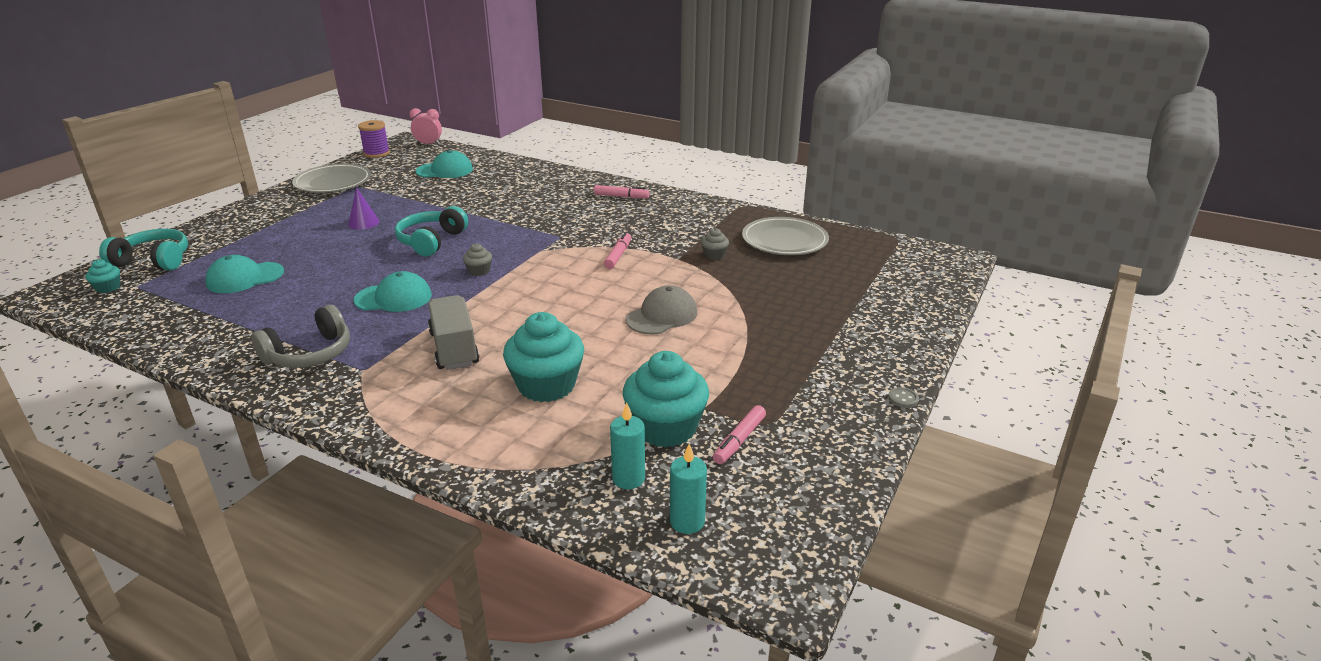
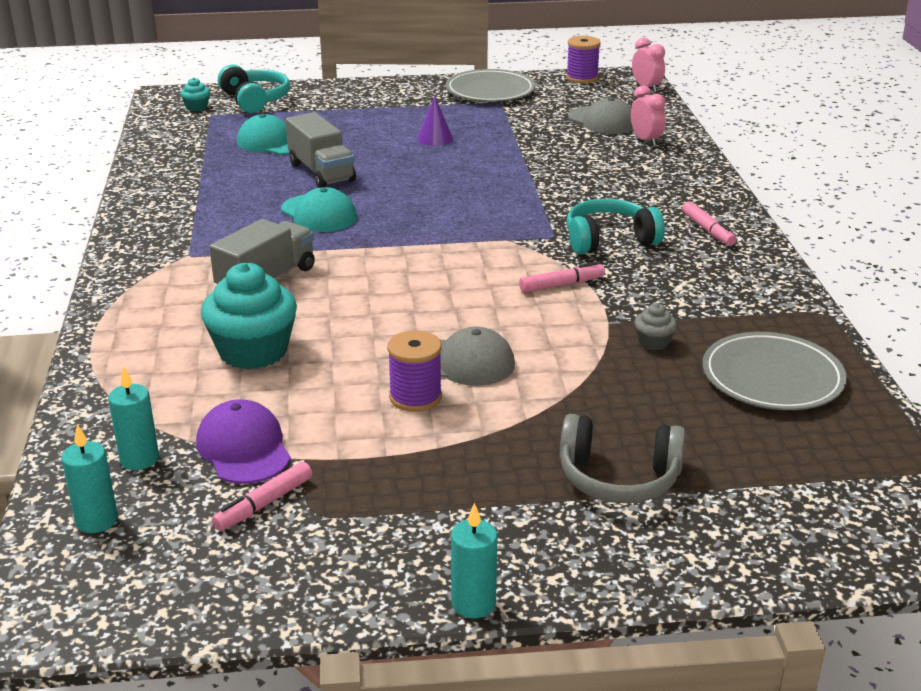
camera: 55 degrees right, 0 degrees up
grey headphones [252,305,350,368] -> grey headphones moved to [560,414,686,503]
turquoise headphones [395,206,468,256] -> turquoise headphones moved to [566,198,665,255]
turquoise cap [415,150,473,178] -> grey cap [568,97,633,134]
grey cupcake [463,243,492,276] -> none
turquoise cupcake [623,351,709,448] -> purple cap [196,399,291,484]
pink marker [713,405,766,464] -> pink marker turned 45 degrees counterclockwise [212,462,312,531]
grey button [888,387,919,408] -> turquoise candle [451,503,497,618]
none -> grey truck [286,112,356,188]
none -> purple spool [387,330,442,412]
none -> pink clock [631,85,666,146]

